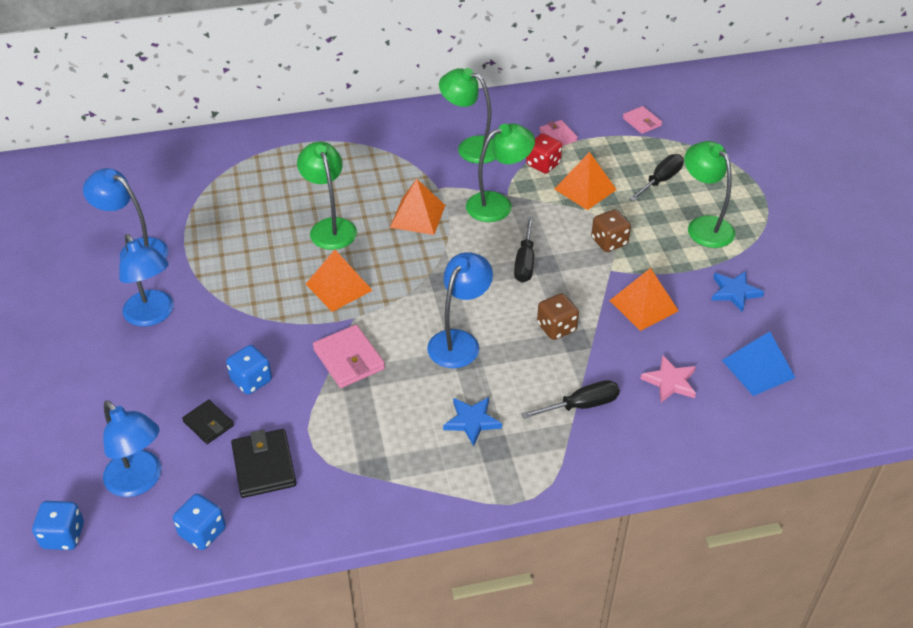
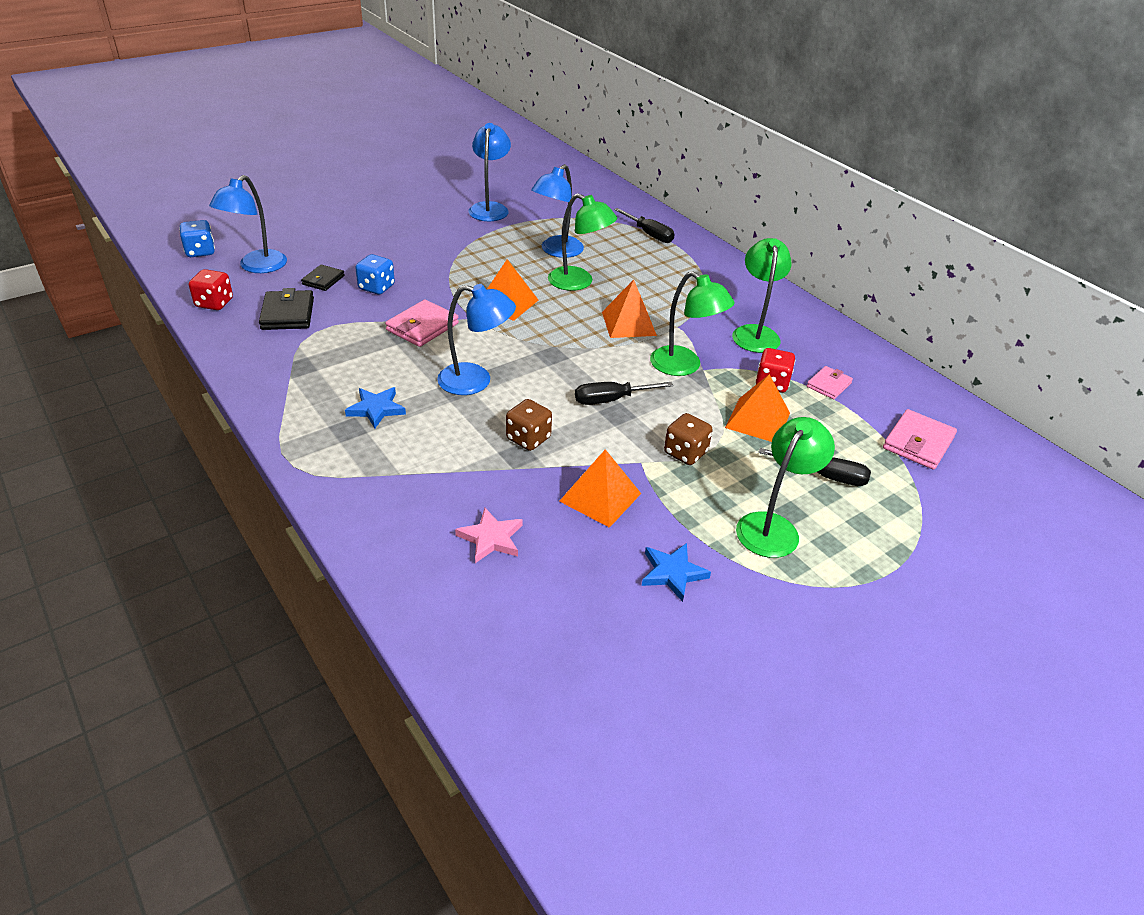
camera: 65 degrees right, 5 degrees down
blue lamp [119,234,174,327] -> blue lamp moved to [531,164,584,258]
blue dice [173,494,226,550] -> red dice [189,269,233,310]
black wallet [231,429,296,498] -> black wallet turned 60 degrees counterclockwise [259,288,314,330]
green lamp [297,141,357,250] -> green lamp turned 75 degrees clockwise [548,193,617,291]
black screwdriver [521,380,620,419] -> black screwdriver moved to [614,208,675,243]
pink wallet [623,106,662,134] -> pink wallet [883,409,957,470], size x1.57
blue pyramid [722,331,796,396] -> none

